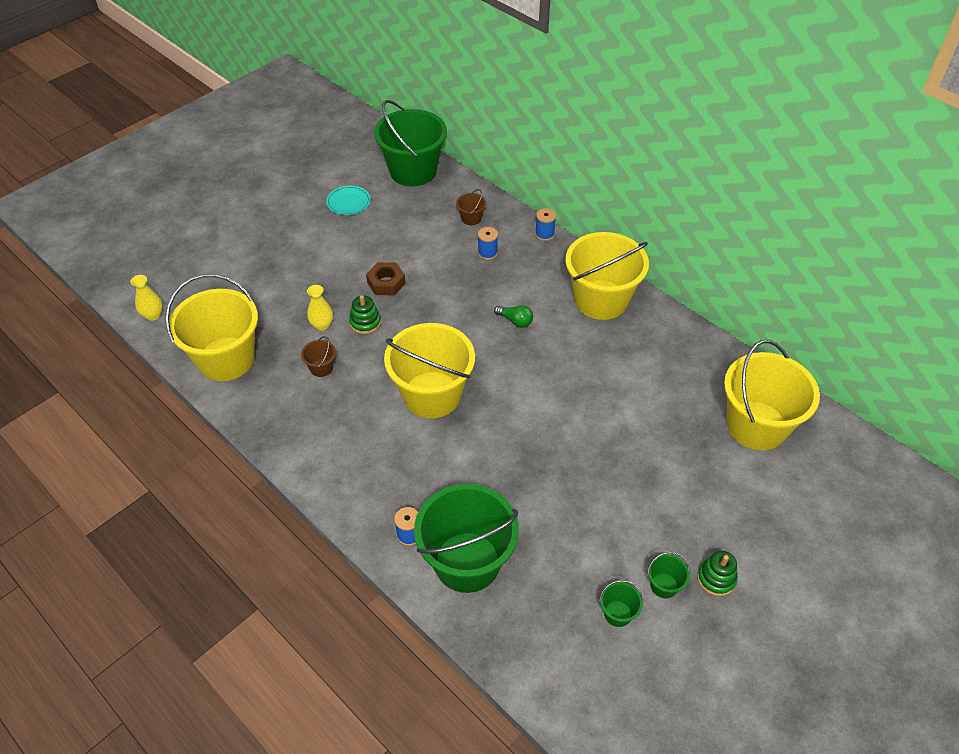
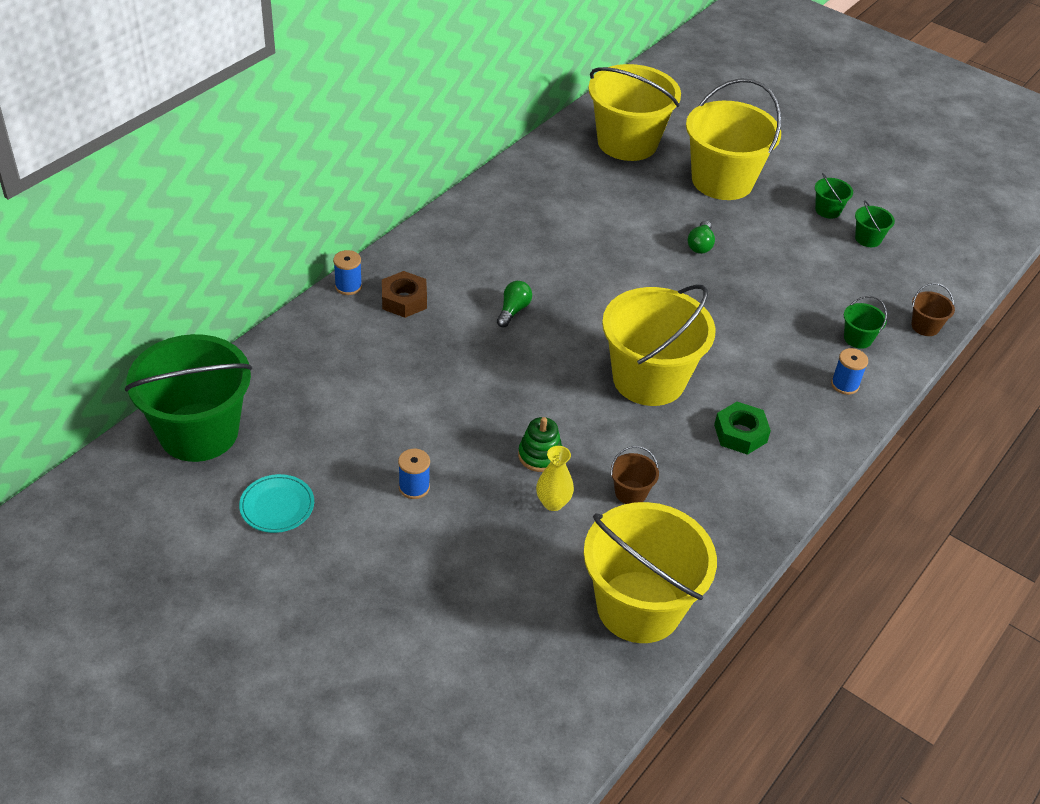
camera: 100 degrees left, 5 degrees down
yellow vase [130,275,162,321] -> none
brown nut [366,262,406,296] -> brown nut moved to [382,271,427,318]
green bucket [414,484,519,593] -> green bucket [844,296,887,349], size x0.40
brown bucket [456,189,486,225] -> brown bucket moved to [911,283,955,336]
blue spool [478,227,498,260] -> blue spool moved to [398,449,430,499]
yellow bucket [565,232,649,320] -> yellow bucket moved to [686,78,781,200]
green stacking toy [697,551,738,596] -> none
none -> green light bulb [688,221,715,254]
none -> green nut [714,402,771,455]

